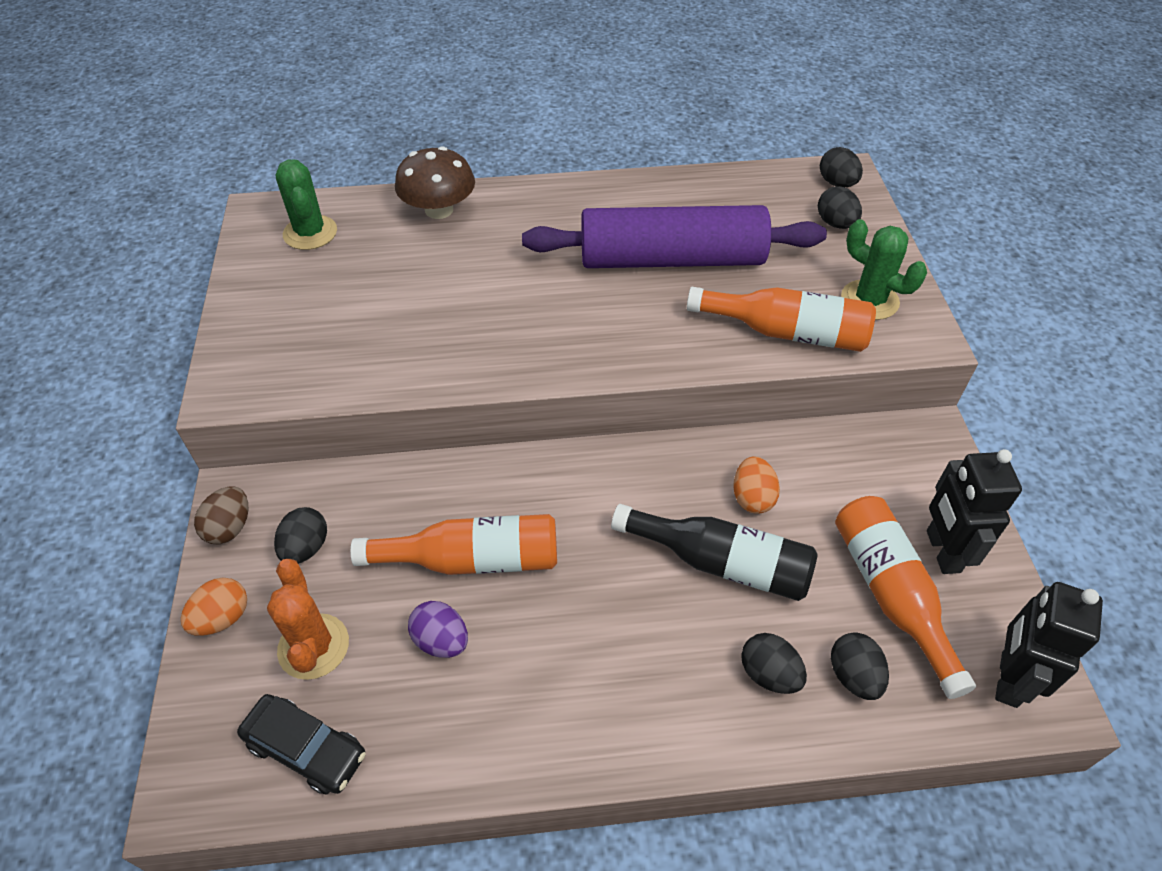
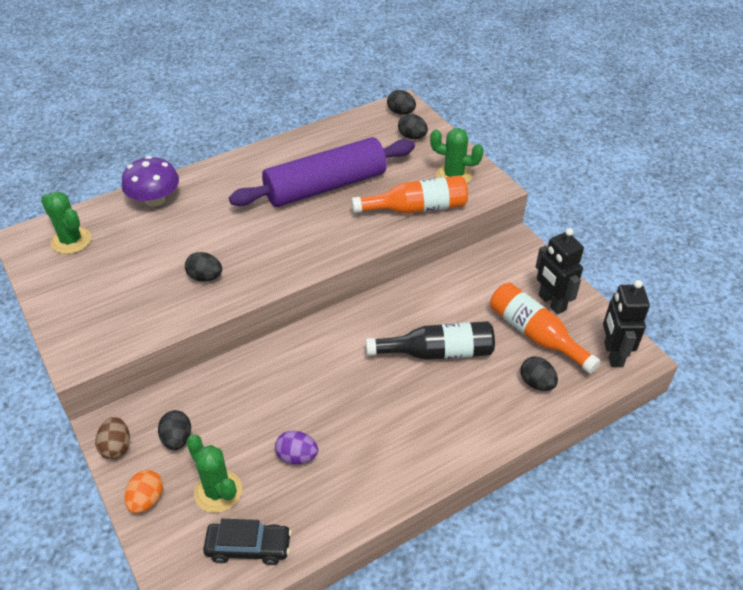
camera: 25 degrees left, 5 degrees down
orange cactus [267,559,349,680] -> green cactus [186,434,242,513]
orange bottle [350,514,557,575] -> none
brown mushroom [395,146,475,219] -> purple mushroom [122,156,179,207]
orange egg [733,457,780,514] -> none
black egg [741,633,807,694] -> black egg moved to [185,252,222,282]

